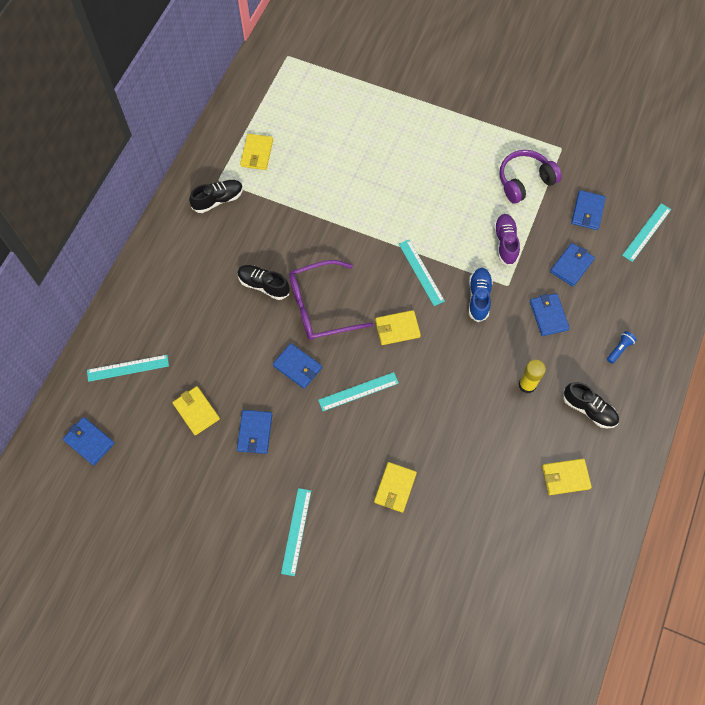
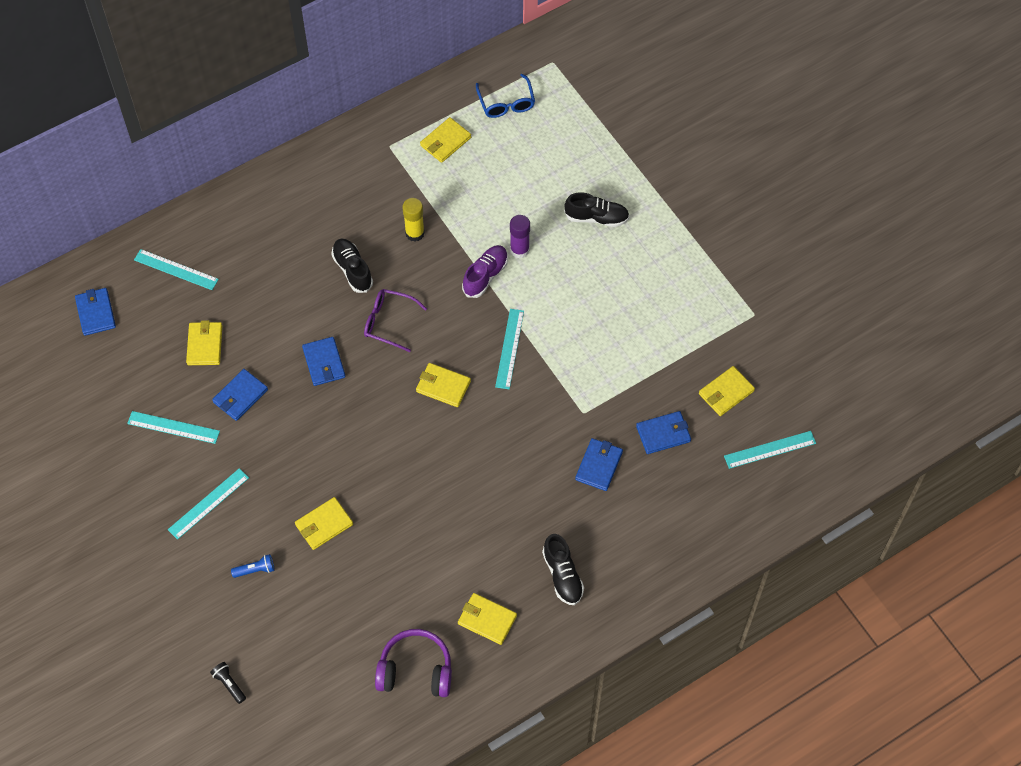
camera: 35 degrees right, 5 degrees down
black shoe [189,180,243,213] -> black shoe moved to [564,192,629,227]
purple glasses [289,260,374,340] -> purple glasses [364,289,427,352], size x0.64
turquoise ruler [318,372,399,411] -> turquoise ruler moved to [127,411,220,444]
blue shoe [469,268,493,322] -> none
purple shoe [494,214,520,266] -> purple shoe moved to [462,245,508,298]
purple headphones [500,150,562,204] -> purple headphones moved to [375,629,452,697]
yellow glue stick [518,360,546,394] -> yellow glue stick moved to [403,198,425,242]
blue wallet [571,190,606,230] -> yellow wallet [699,366,755,416]
blue flashlight [607,331,637,364] -> blue flashlight moved to [231,554,275,578]
none -> black flashlight [210,662,246,704]
none -> blue glasses [476,74,535,118]
none -> purple glue stick [510,215,530,259]

